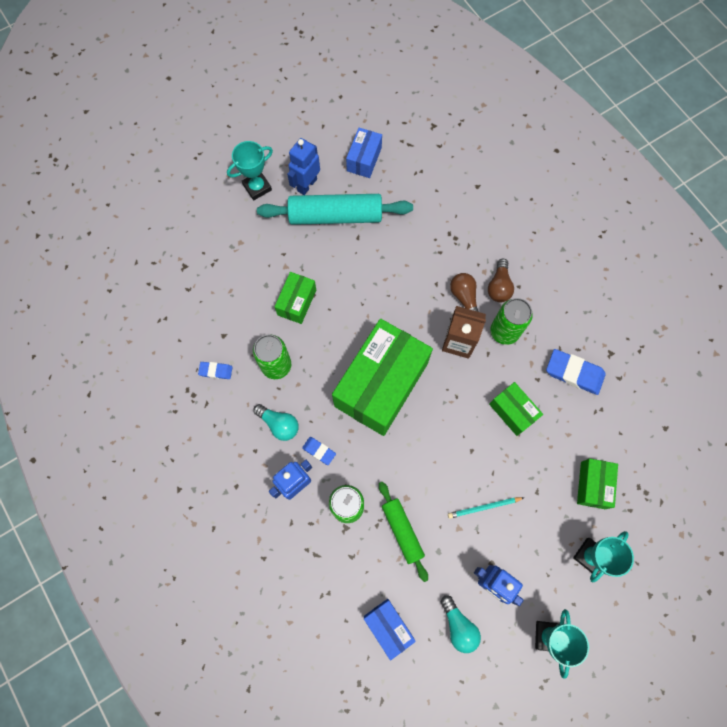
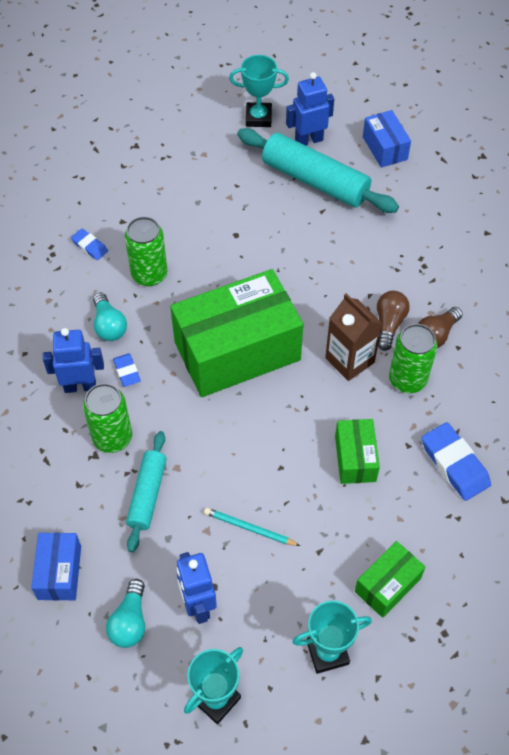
camera: 35 degrees right, 15 degrees down
green box [275,272,316,324] -> none
blue box [346,128,382,178] -> blue box turned 75 degrees counterclockwise [363,110,411,168]
green rolling pin [379,482,428,582] -> turquoise rolling pin [126,431,167,552]

